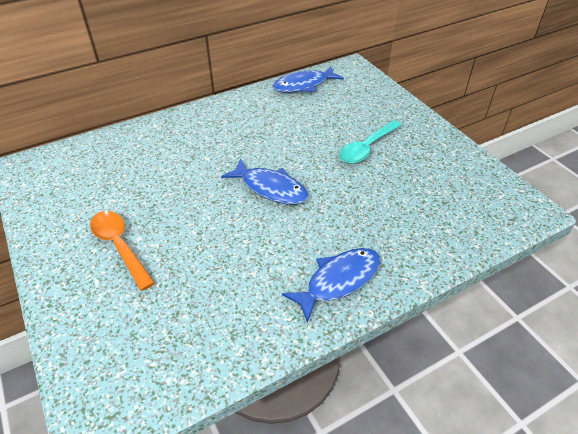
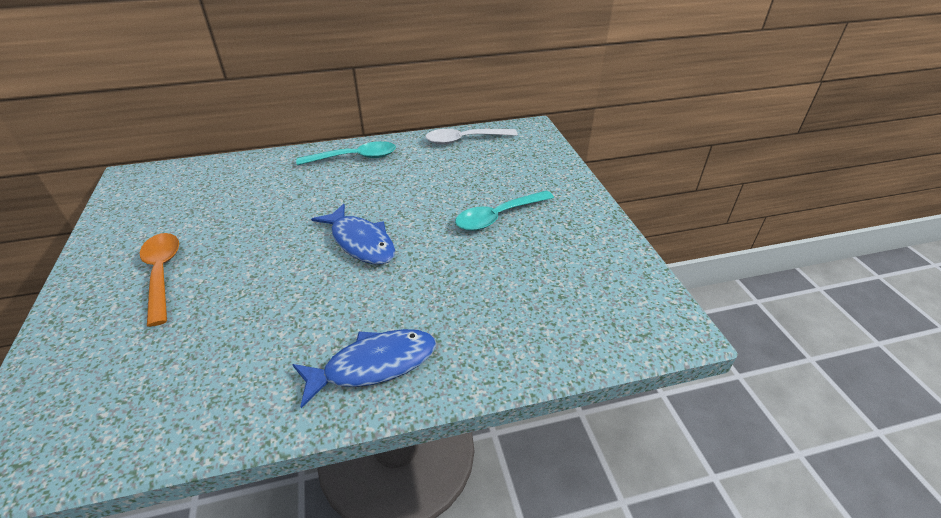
camera: 15 degrees right, 5 degrees down
blue fish [273,66,344,93] -> white spoon [425,129,518,145]
none -> turquoise spoon [296,141,396,165]

